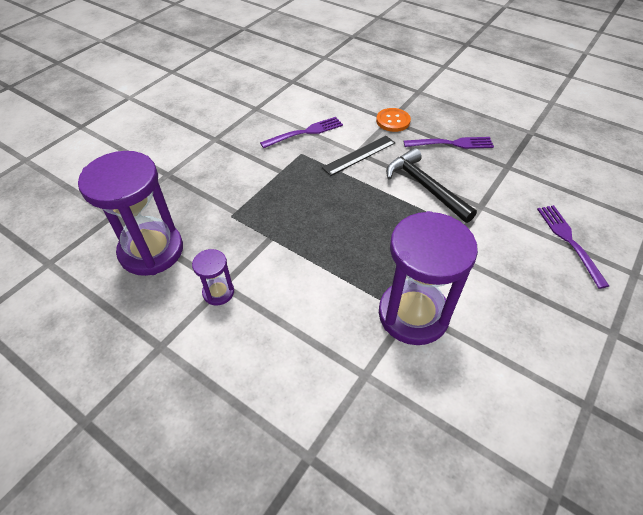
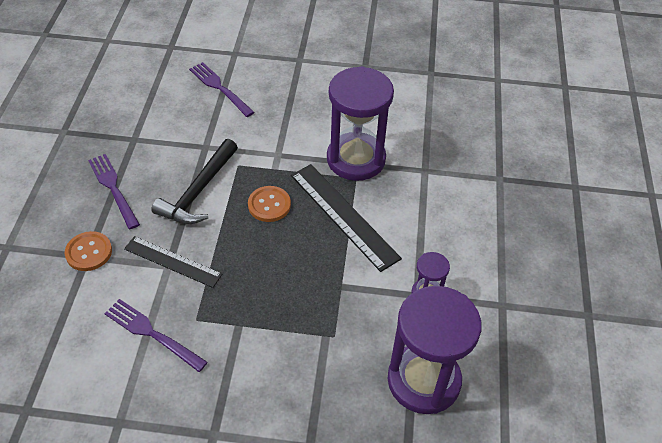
camera: 120 degrees left, 0 degrees up
purple fork [537,205,609,289] -> purple fork turned 90 degrees clockwise [189,62,255,117]
none -> orange button [248,186,291,222]
none -> black ruler [291,164,402,272]

